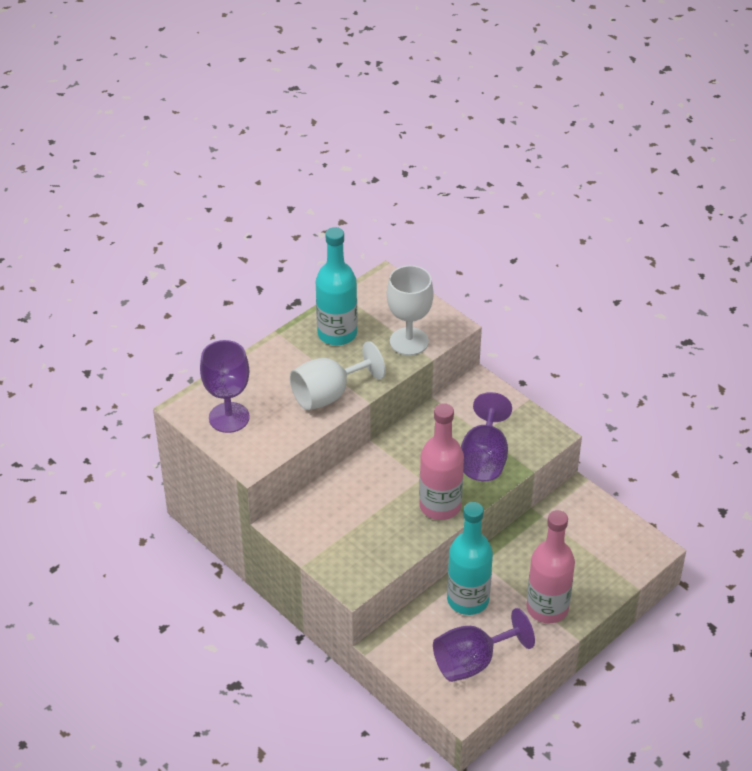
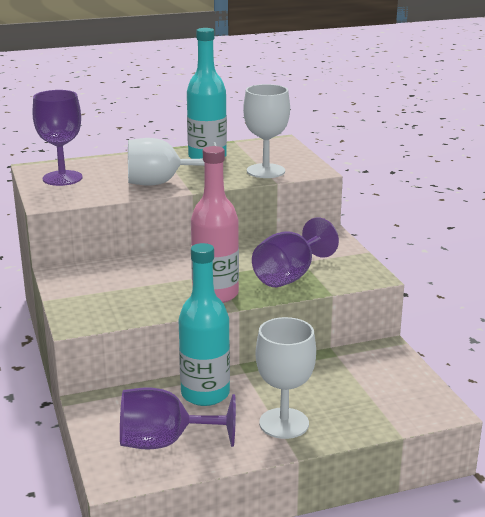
camera: 25 degrees right, 20 degrees down
pink bottle [526,510,575,623] -> white goblet [256,317,316,439]

